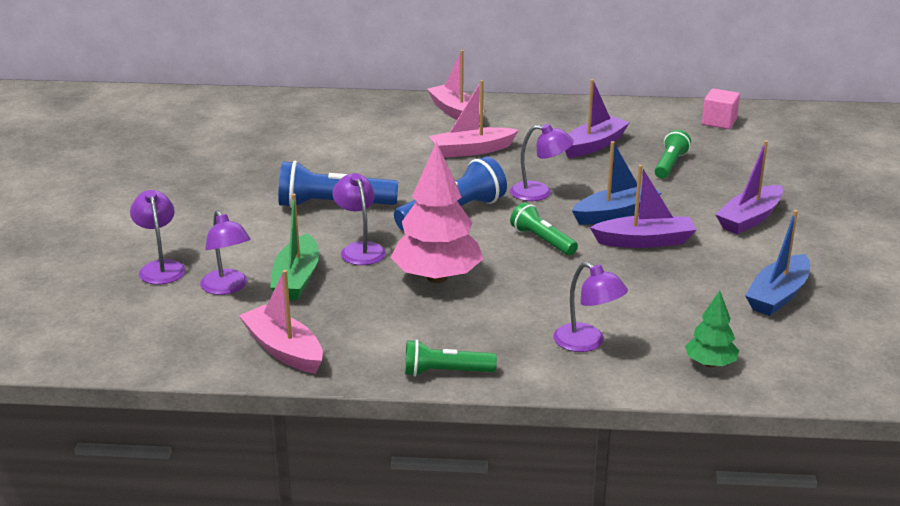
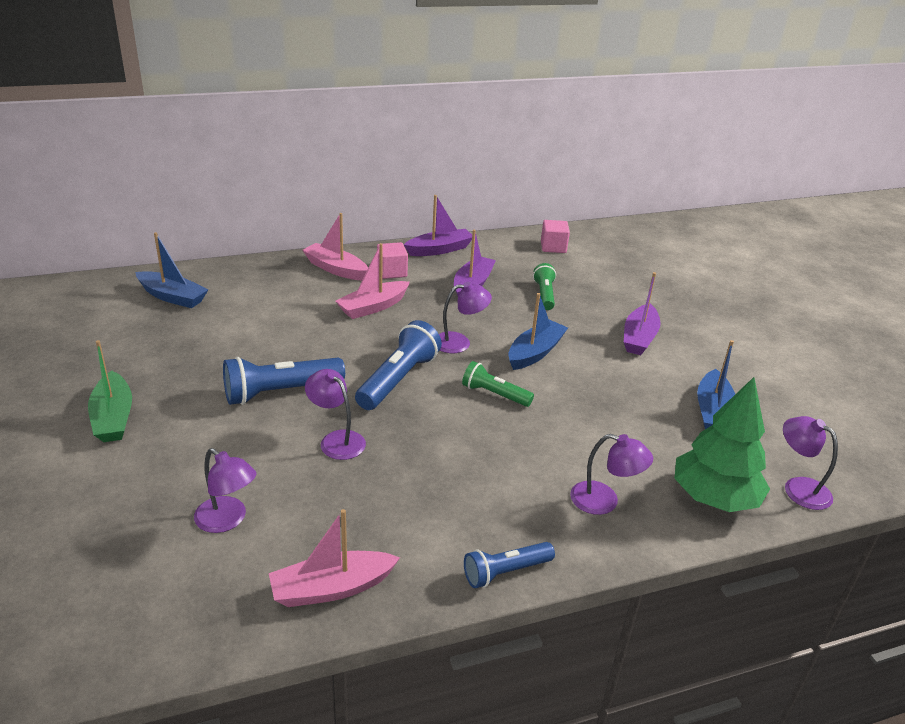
camera: 25 degrees left, 5 degrees up
purple lamp [130,190,186,285] -> purple lamp moved to [783,416,838,510]
pink boat [239,270,323,374] -> pink boat turned 45 degrees counterclockwise [269,509,400,607]
green boat [270,194,319,300] -> green boat moved to [88,340,132,442]
pink tree [391,141,483,283] -> none
green flashlight [405,340,497,377] -> blue flashlight [464,542,555,588]
purple boat [590,165,697,248] -> purple boat moved to [404,195,472,256]
green tree [685,291,739,367] -> green tree [674,377,770,512], size x1.92
none -> blue boat [135,232,208,308]
none -> pink cube [377,242,408,279]

